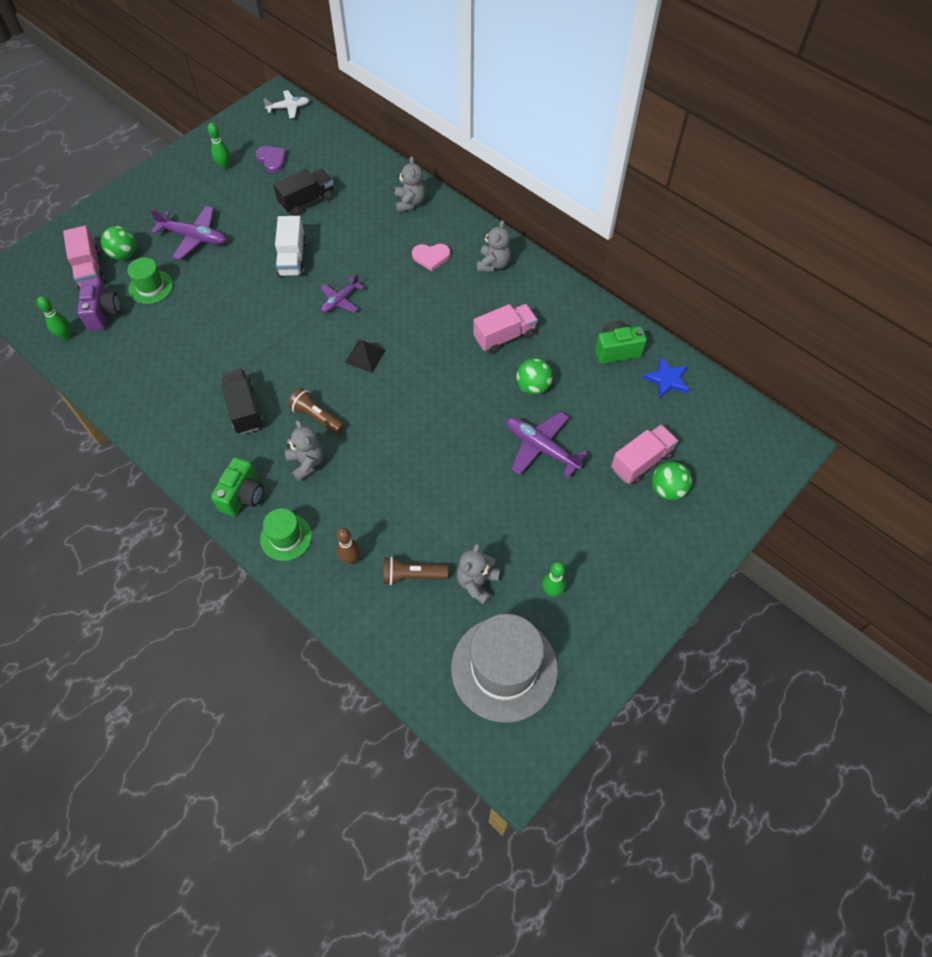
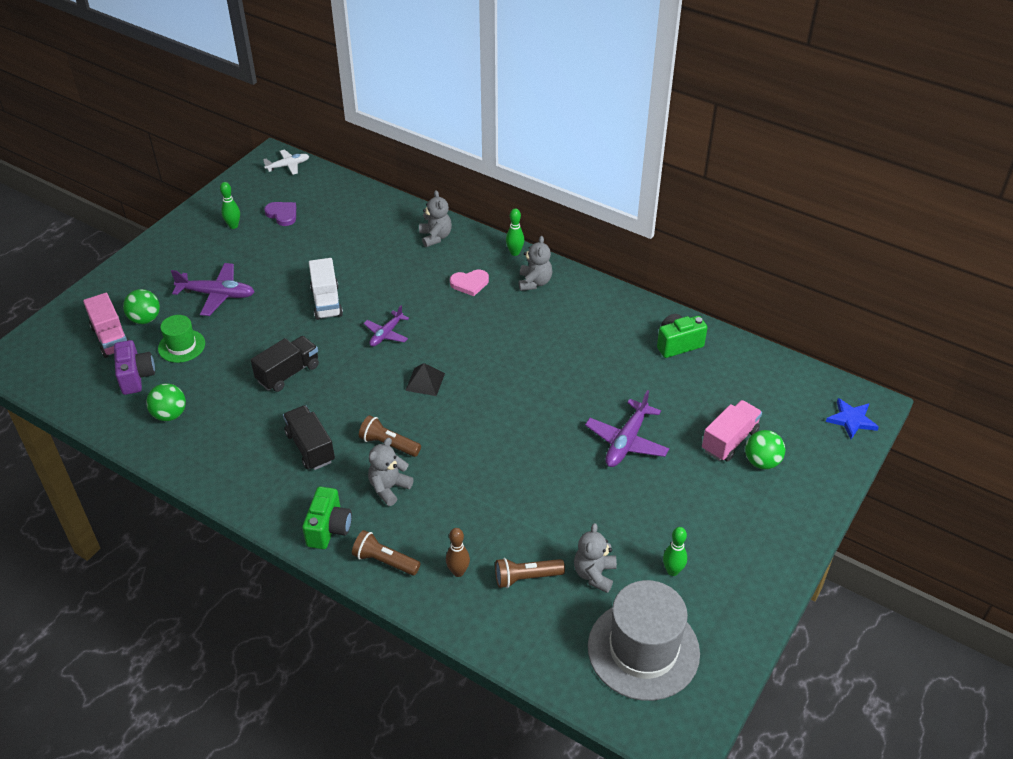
camera: 10 degrees left, 15 degrees down
green bowling pin [37,296,71,340] -> green bowling pin moved to [506,208,524,256]
green hat [260,508,312,561] -> brown flashlight [352,530,420,576]
black truck [273,169,334,216] -> black truck moved to [251,336,319,392]
grey teddy bear [285,420,324,481] -> grey teddy bear turned 105 degrees counterclockwise [368,438,414,506]
pink truck [473,304,538,354] -> none
purple plane [506,412,588,478] -> purple plane turned 90 degrees counterclockwise [585,390,669,467]
green ball [517,358,553,395] -> green ball moved to [146,383,186,421]
blue star [642,357,689,398] -> blue star moved to [826,398,879,439]

